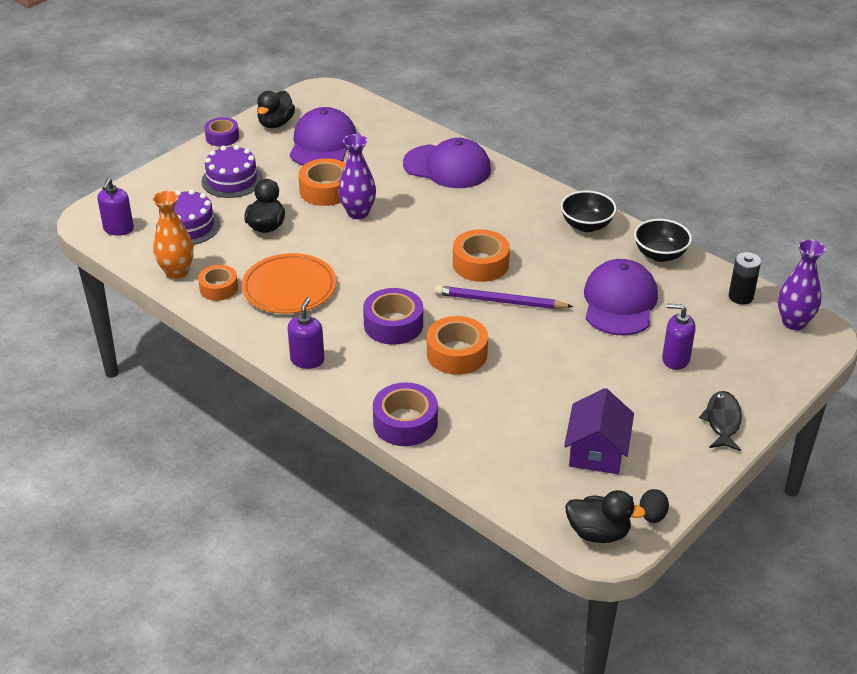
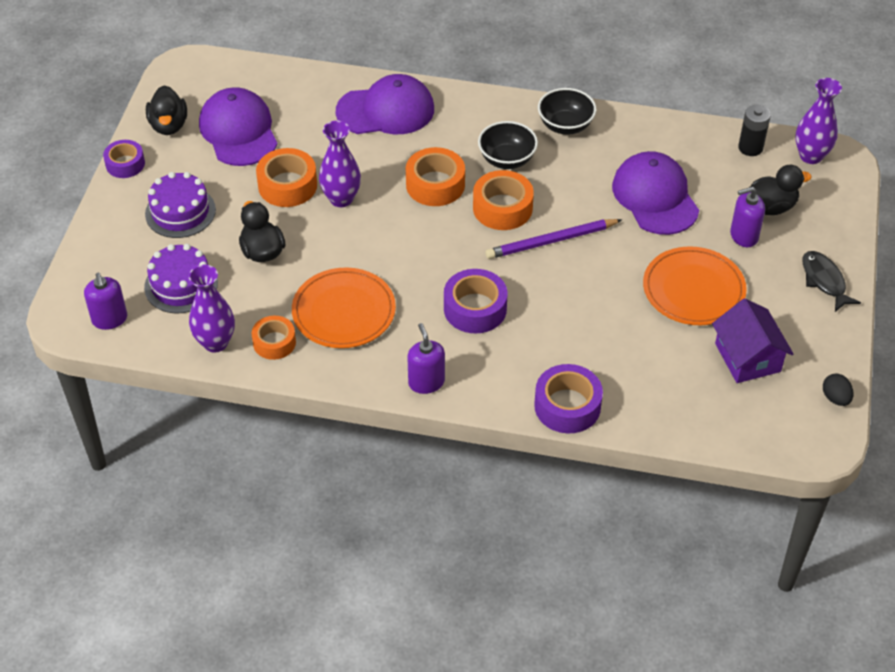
camera: 30 degrees left, 10 degrees up
orange vase [152,191,194,279] -> purple vase [189,265,235,353]
orange tape [427,316,488,375] -> orange tape moved to [406,147,465,206]
black duck [565,490,646,543] -> black duck moved to [750,165,812,215]
black bowl [634,219,692,262] -> black bowl moved to [478,121,538,169]
none -> orange plate [643,246,747,325]

